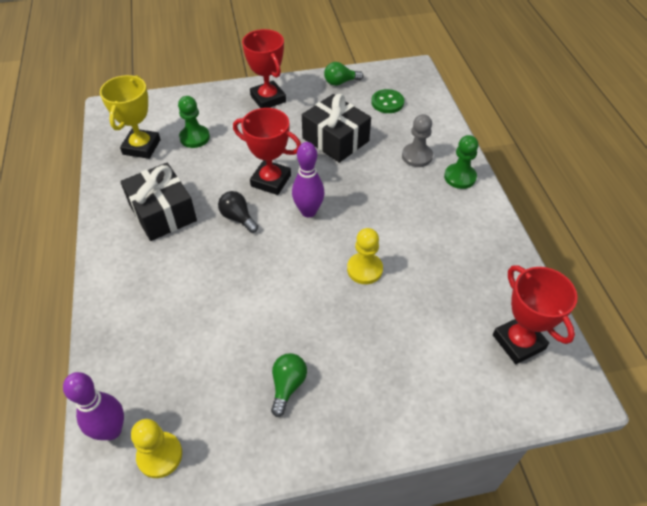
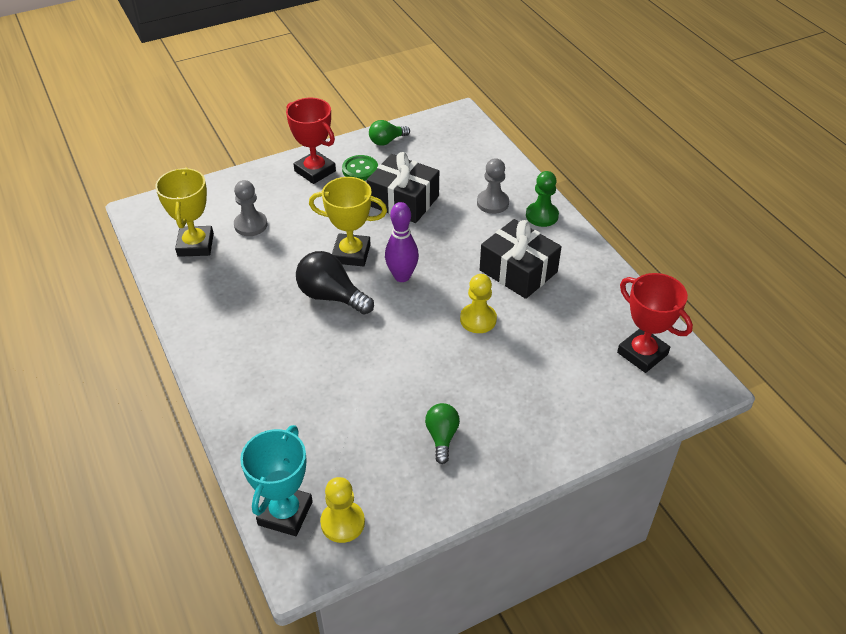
camera: 15 degrees left, 5 degrees down
purple bowling pin [63,372,124,440] -> turquoise trophy [240,425,313,536]
black gift [120,163,197,241] -> black gift moved to [480,219,562,299]
green pawn [178,96,210,148] -> grey pawn [234,180,268,236]
black light bulb [218,191,258,233] -> black light bulb [296,251,374,315], size x1.61
red trophy [233,108,301,195] -> yellow trophy [309,177,387,267]
green button [371,89,404,113] -> green button moved to [342,155,378,181]

